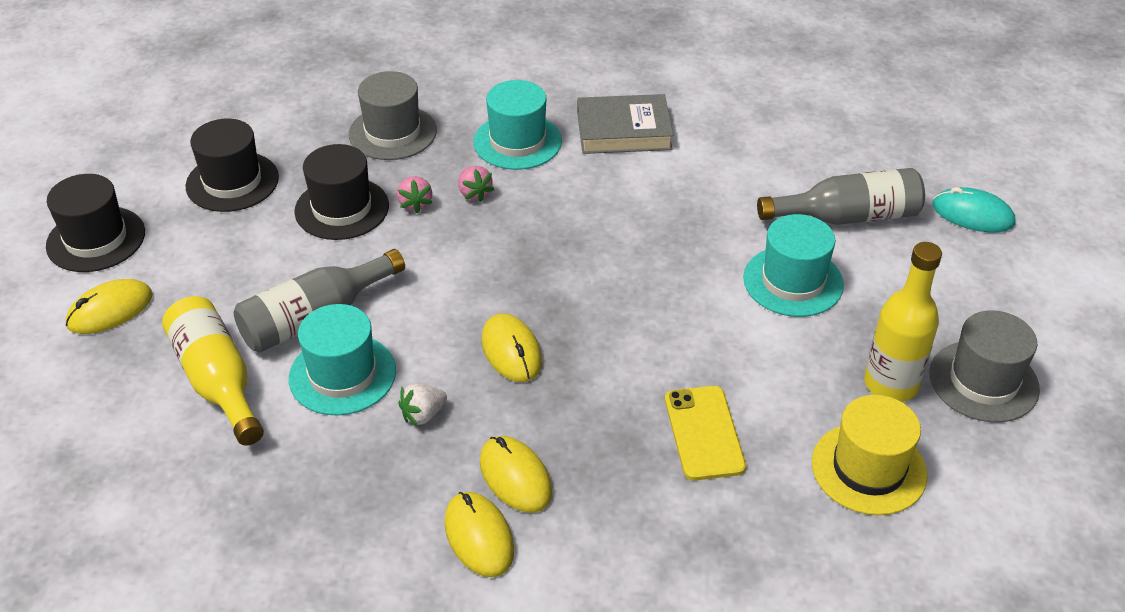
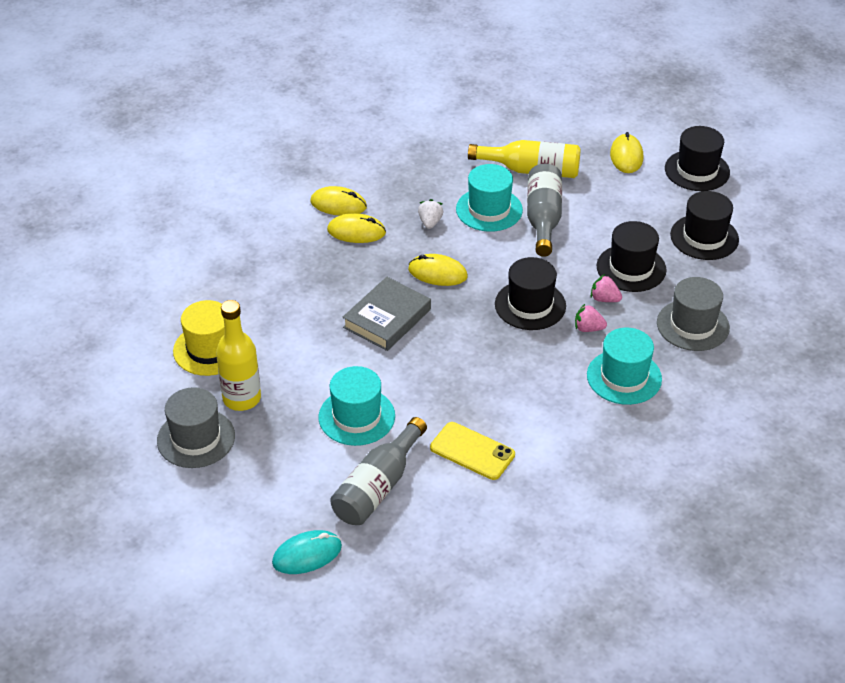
camera: 130 degrees right, 0 degrees up
grey book [577,94,673,154] -> grey book moved to [342,277,431,351]
yellow phone [665,386,746,480] -> yellow phone moved to [430,422,515,480]
none -> black hat [495,257,566,330]

